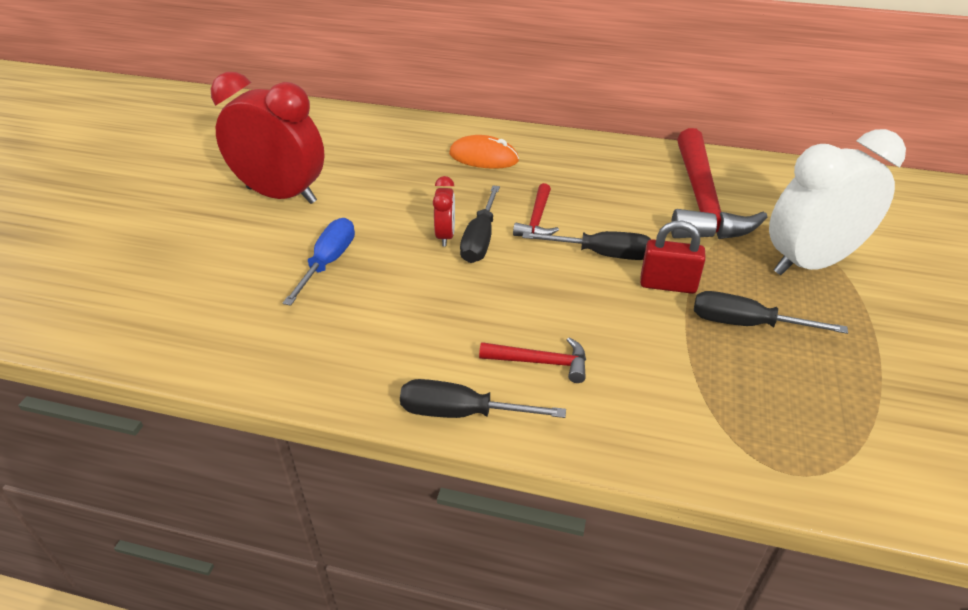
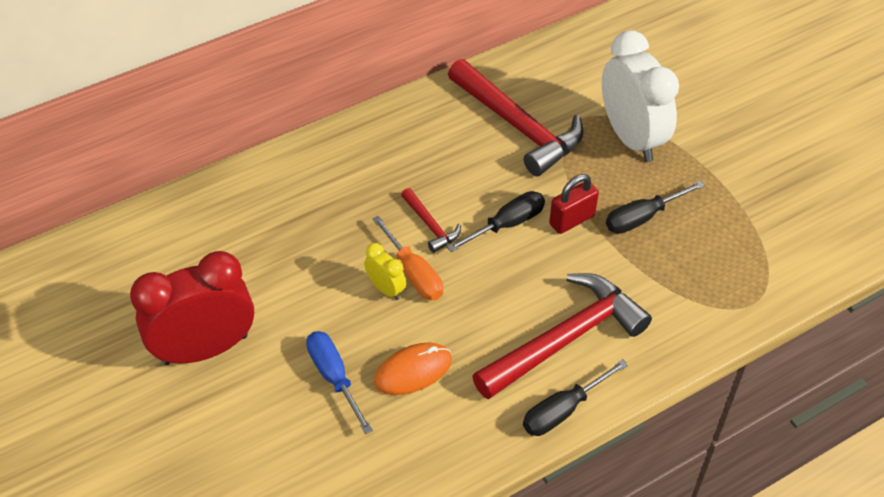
camera: 45 degrees left, 10 degrees up
red clock [433,176,455,247] -> yellow clock [364,243,406,300]
orange mouse [449,135,519,169] -> orange mouse moved to [374,343,452,395]
black screwdriver [460,186,500,263] -> orange screwdriver [373,216,443,300]
red hammer [479,337,586,383] -> red hammer [472,273,652,400], size x2.16
white clock [769,129,906,275] -> white clock turned 135 degrees clockwise [602,30,679,162]

